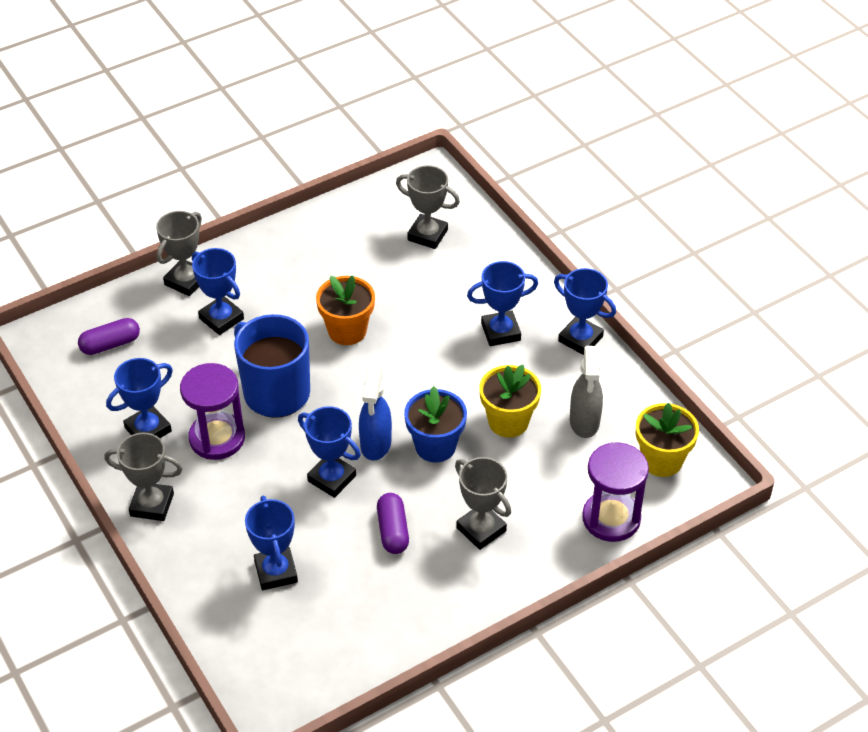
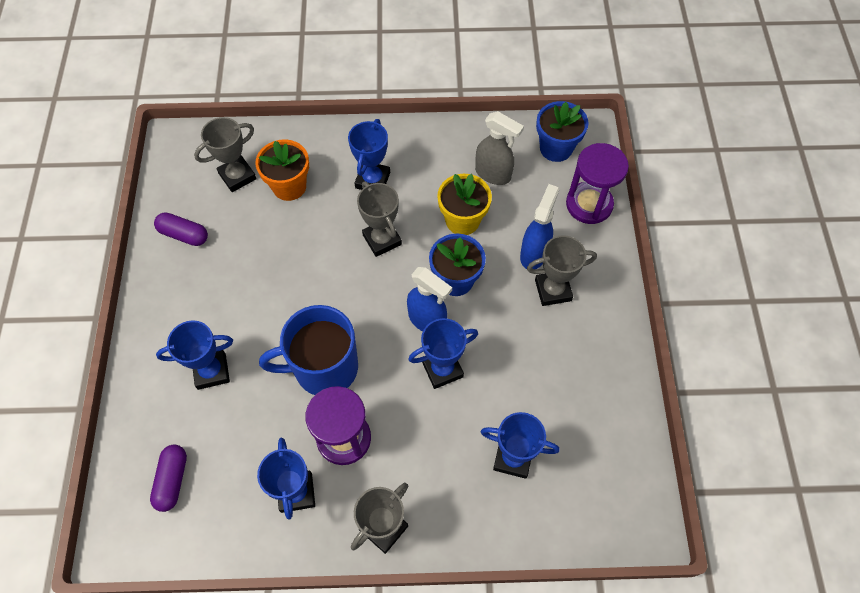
camera: 60 degrees left, 15 degrees up
grey trophy [156,211,202,296] -> grey trophy moved to [357,181,402,257]
orange flower pot [316,276,375,345] -> orange flower pot moved to [255,139,309,201]
purple capsule [377,493,409,554] -> purple capsule moved to [154,212,208,246]
blue trophy [554,268,616,355] -> none
yellow flower pot [636,403,699,477] -> blue flower pot [536,101,589,162]
none -> blue spray bottle [520,184,559,269]

